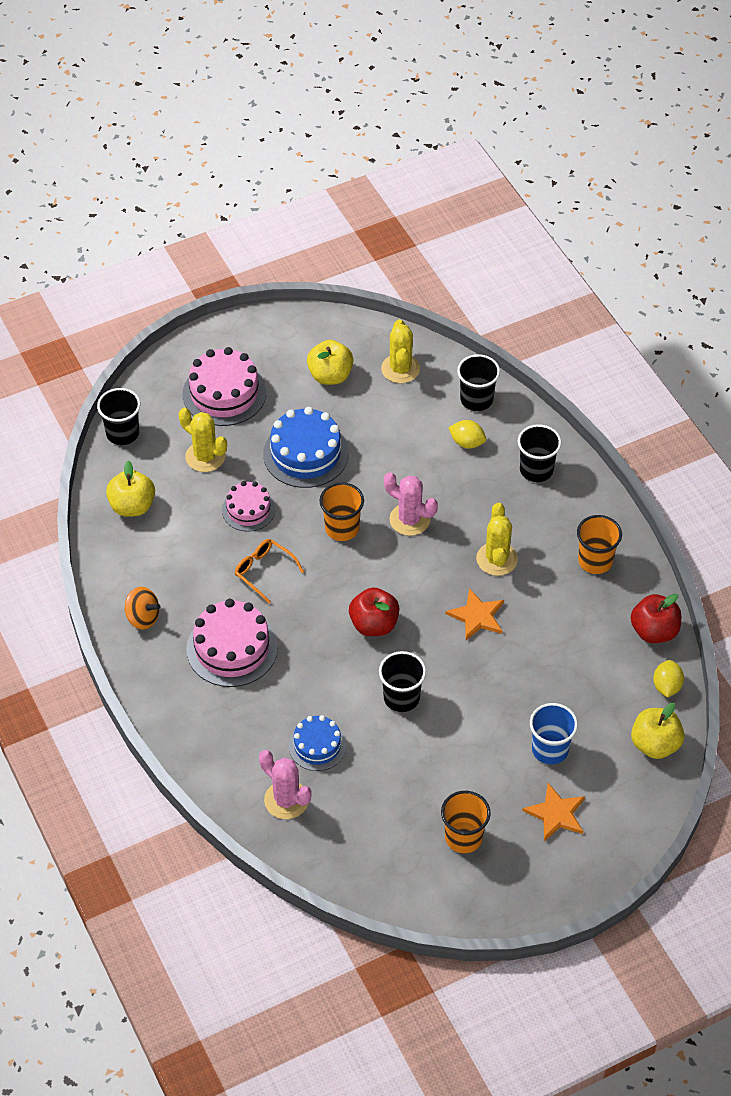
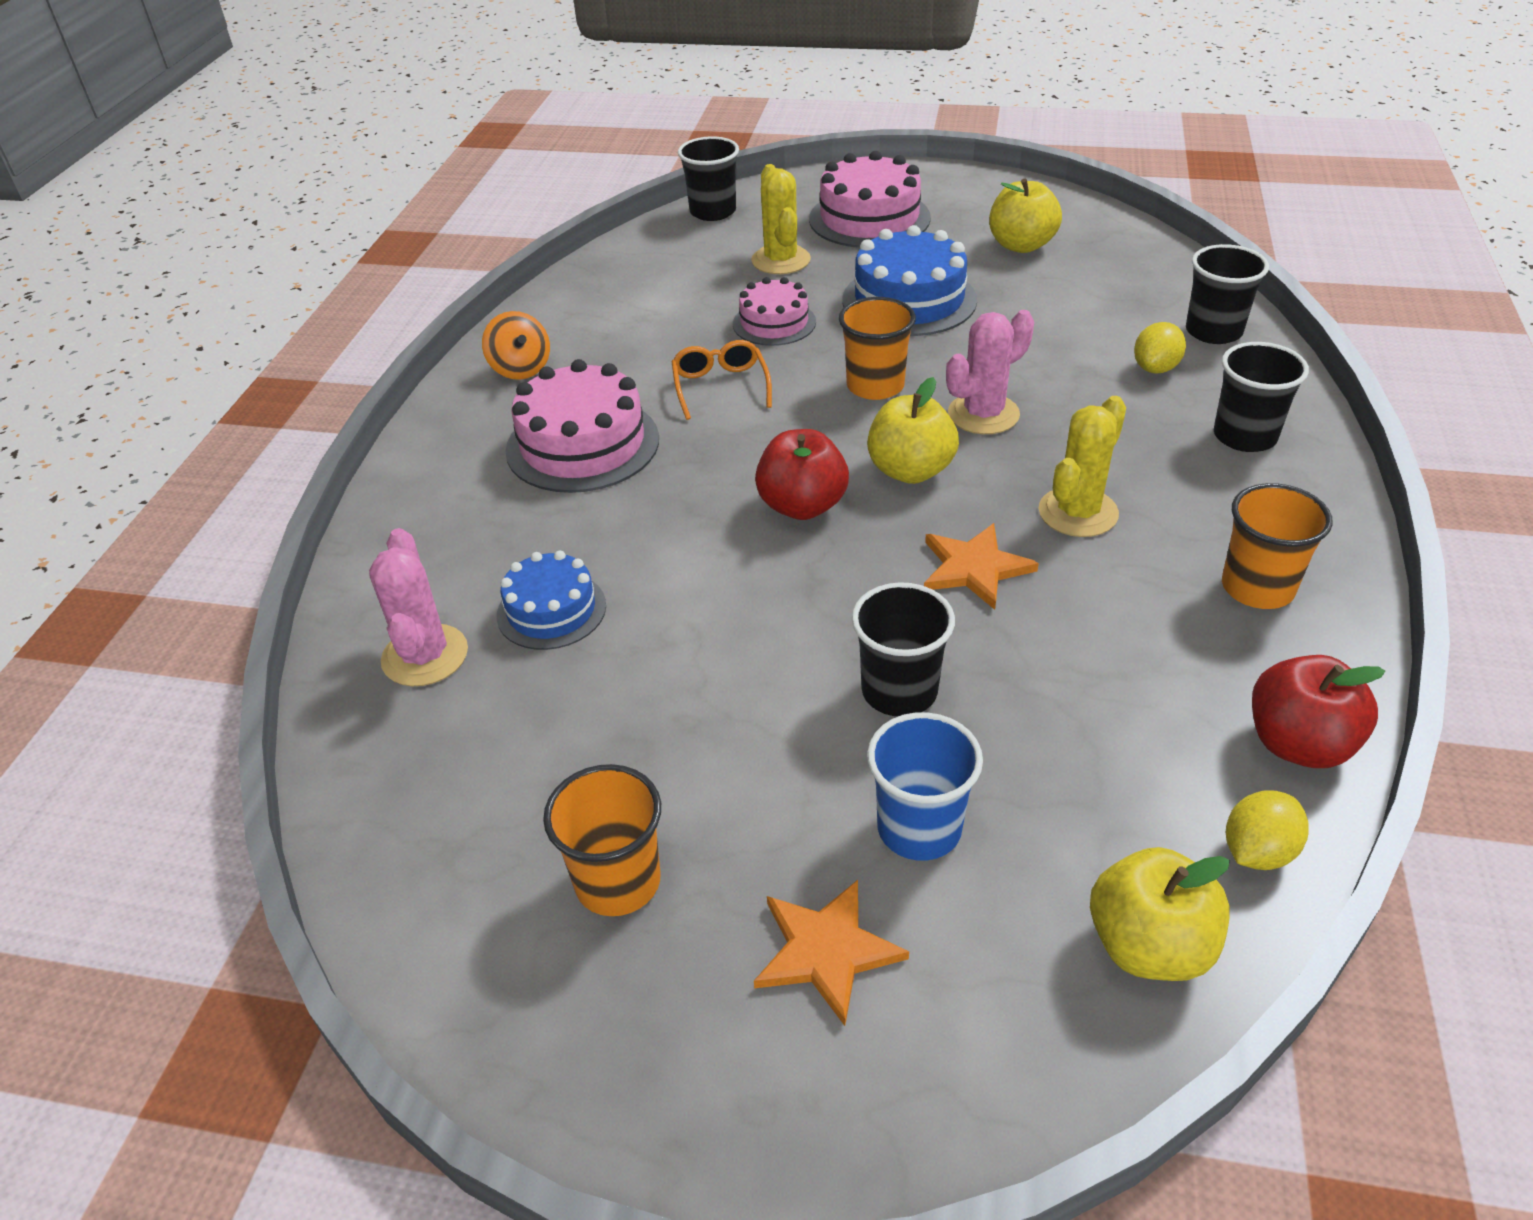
camera: 40 degrees right, 10 degrees down
yellow apple [106,461,155,517] -> yellow apple moved to [867,377,959,484]
black cup [379,651,426,712] -> black cup moved to [852,582,955,716]
yellow cactus [381,319,420,383] -> none
pink cactus [384,472,438,536] -> pink cactus turned 75 degrees clockwise [946,310,1034,434]
yellow lemon [448,420,486,449] -> yellow lemon turned 60 degrees clockwise [1134,322,1186,374]

